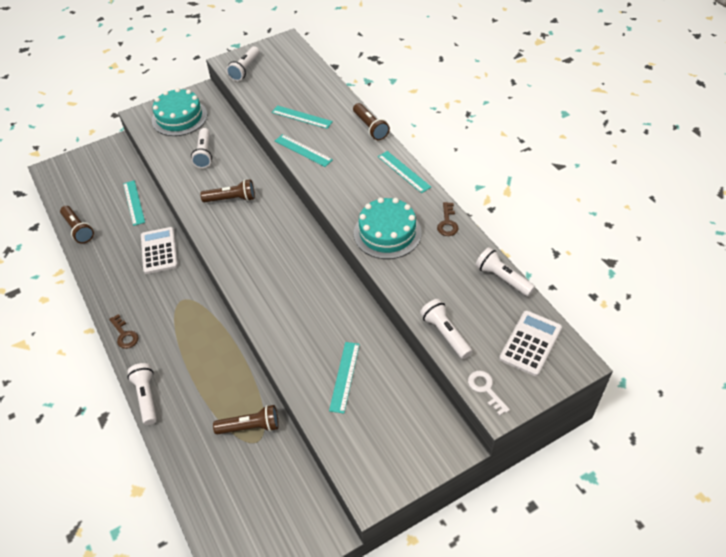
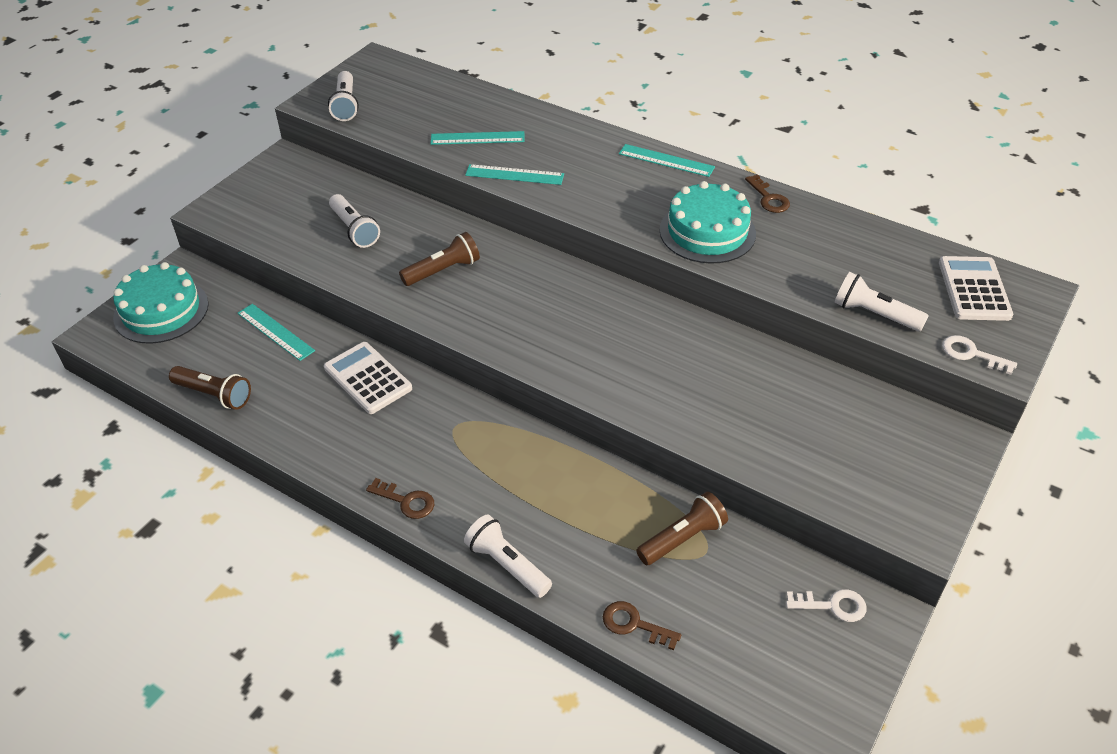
camera: 30 degrees left, 5 degrees down
turquoise cake [152,88,207,136] -> turquoise cake moved to [113,262,209,344]
turquoise ruler [329,342,360,414] -> none
brown flashlight [353,103,390,140] -> none
white flashlight [475,247,535,296] -> none
none -> brown key [603,601,681,650]
none -> white key [786,589,867,622]

